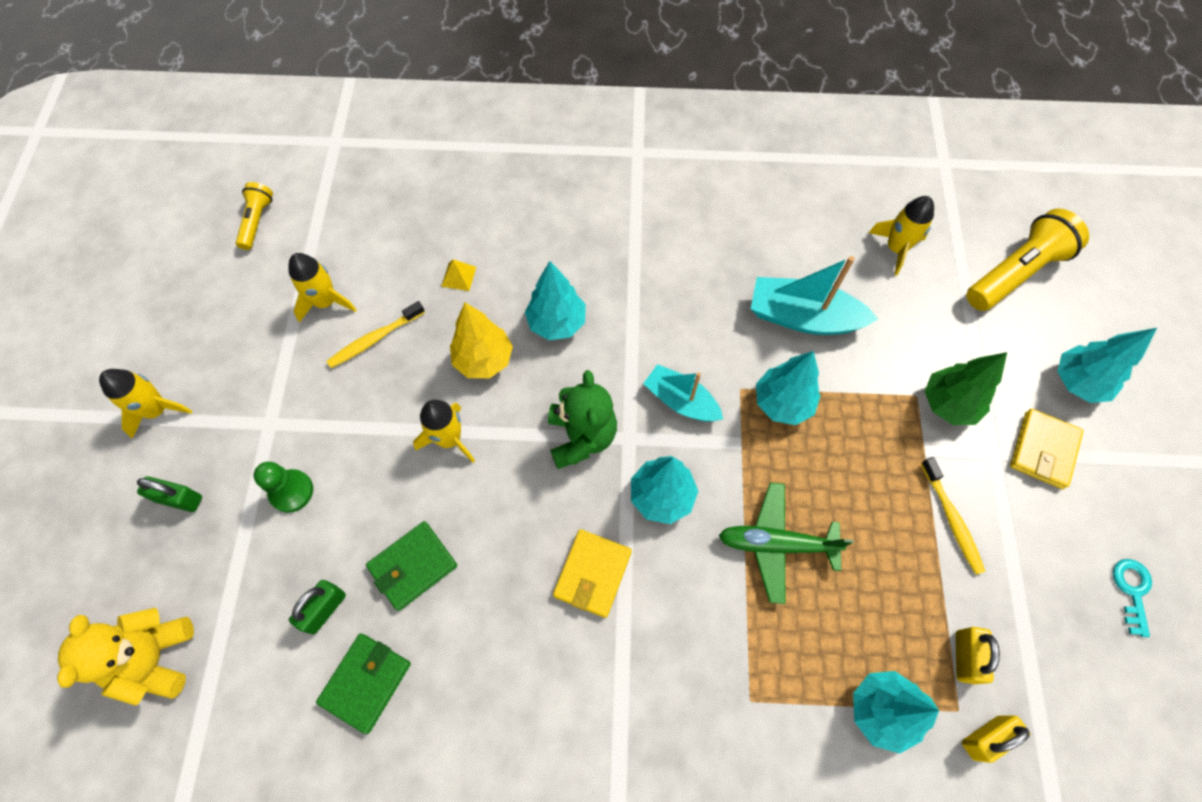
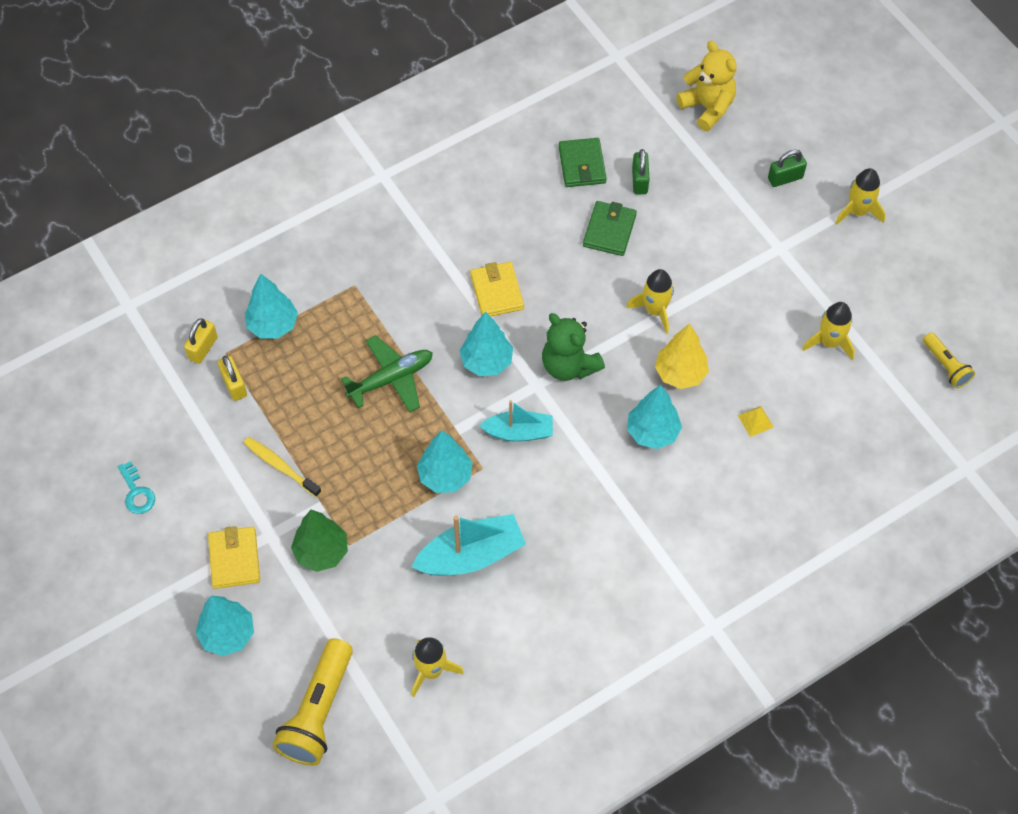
camera: 145 degrees right, 5 degrees down
green pawn [254,462,313,513] -> none
yellow toothbrush [326,301,425,368] -> none

